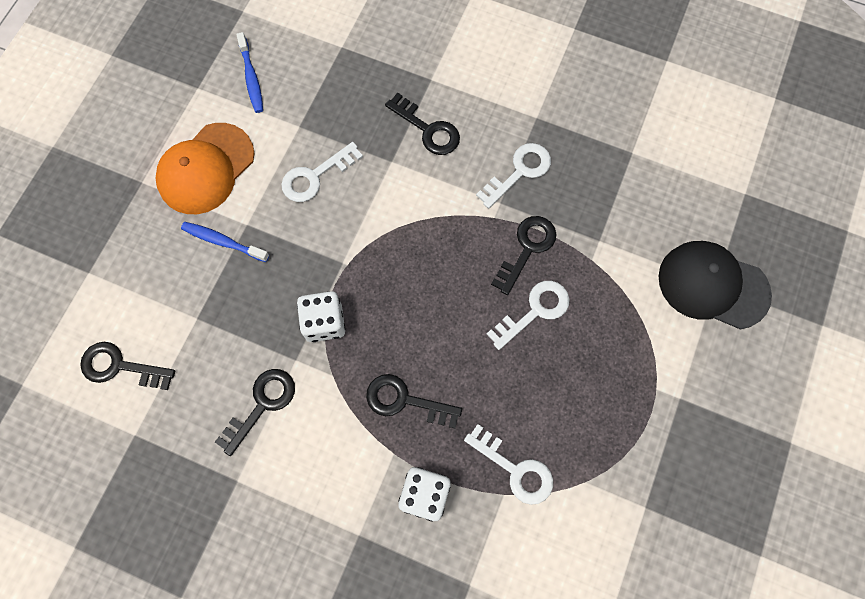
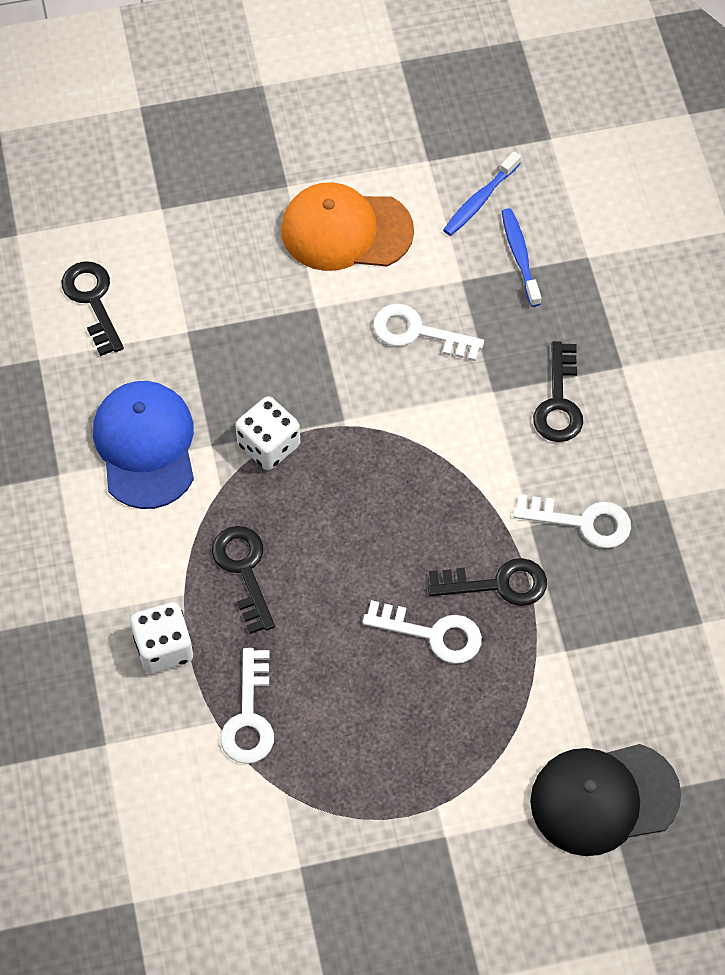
camera: 55 degrees right, 10 degrees down
blue toothbrush [181,222,269,262] -> blue toothbrush moved to [501,208,541,307]
black key [215,369,295,456] -> blue cap [93,381,194,509]
black cap [659,241,772,329] -> black cap turned 90 degrees counterclockwise [530,744,681,856]

